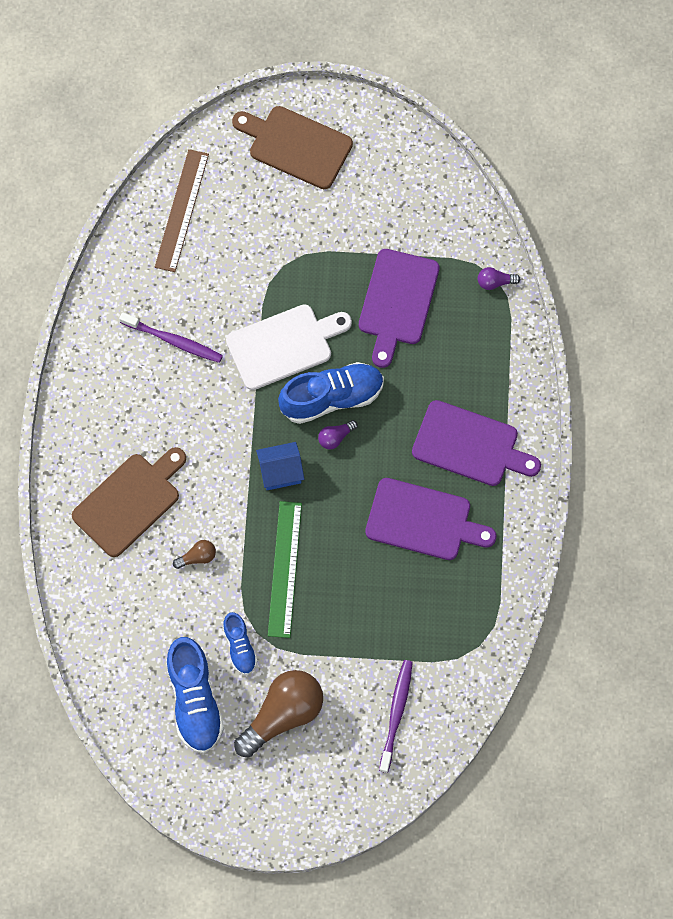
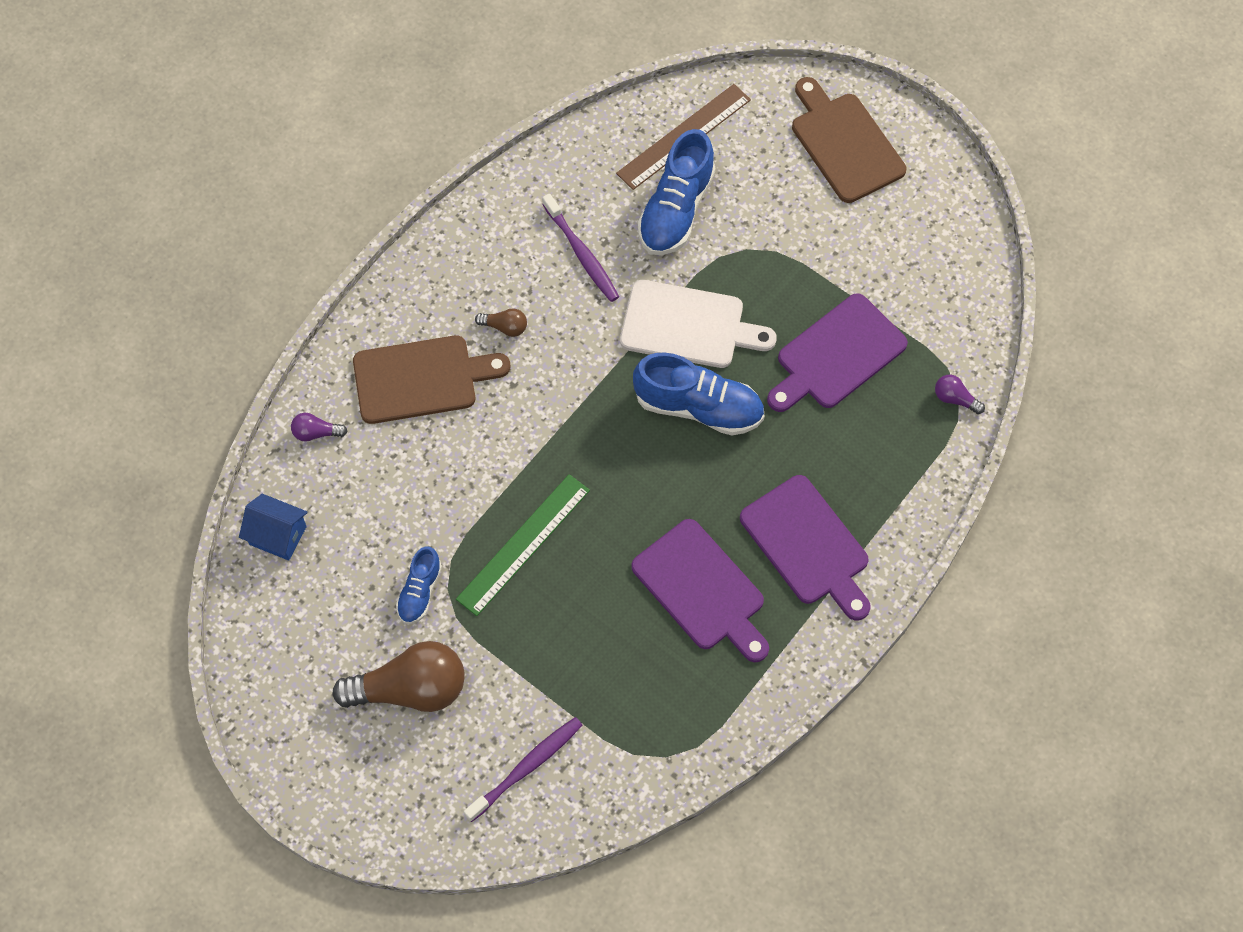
camera: 35 degrees right, 5 degrees down
blue shoe [166,637,224,753] -> blue shoe moved to [638,129,715,255]
brown light bulb [173,540,216,569] -> brown light bulb moved to [475,308,527,337]
blue house [256,442,304,490] -> blue house moved to [239,494,308,561]
purple light bulb [318,420,358,450] -> purple light bulb moved to [291,413,347,442]

